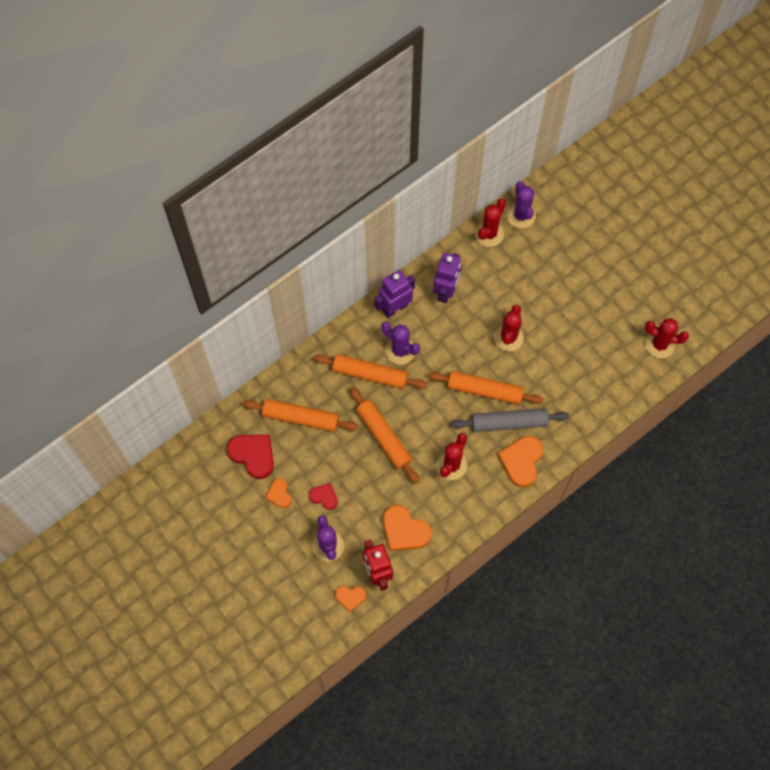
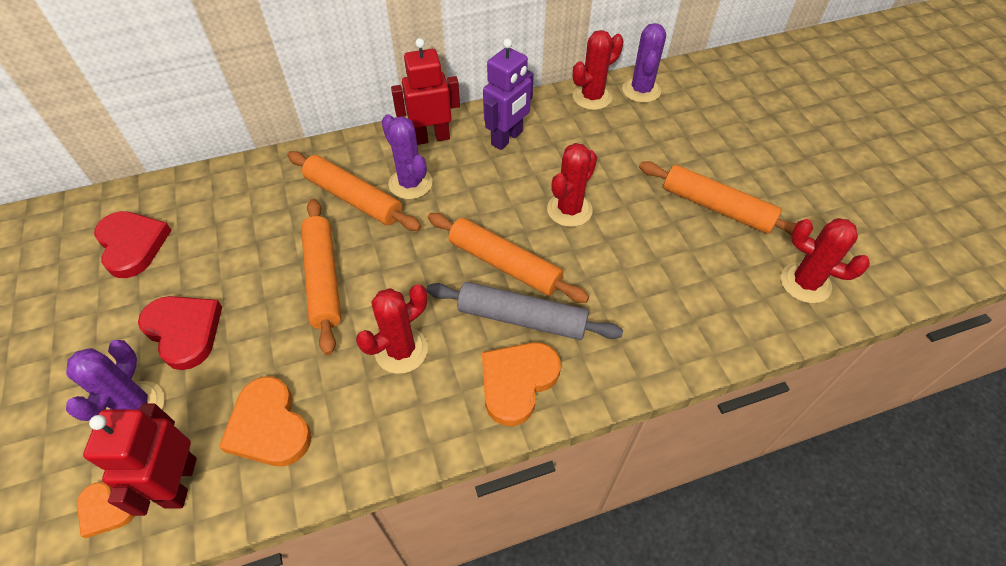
camera: 20 degrees right, 15 degrees down
orange rolling pin [243,399,358,432] -> orange rolling pin moved to [639,161,797,235]
orange heart [265,478,292,508] -> none
red heart [309,483,338,510] -> red heart [138,296,222,370], size x1.74
purple robot [374,270,415,318] -> red robot [391,38,460,145]

